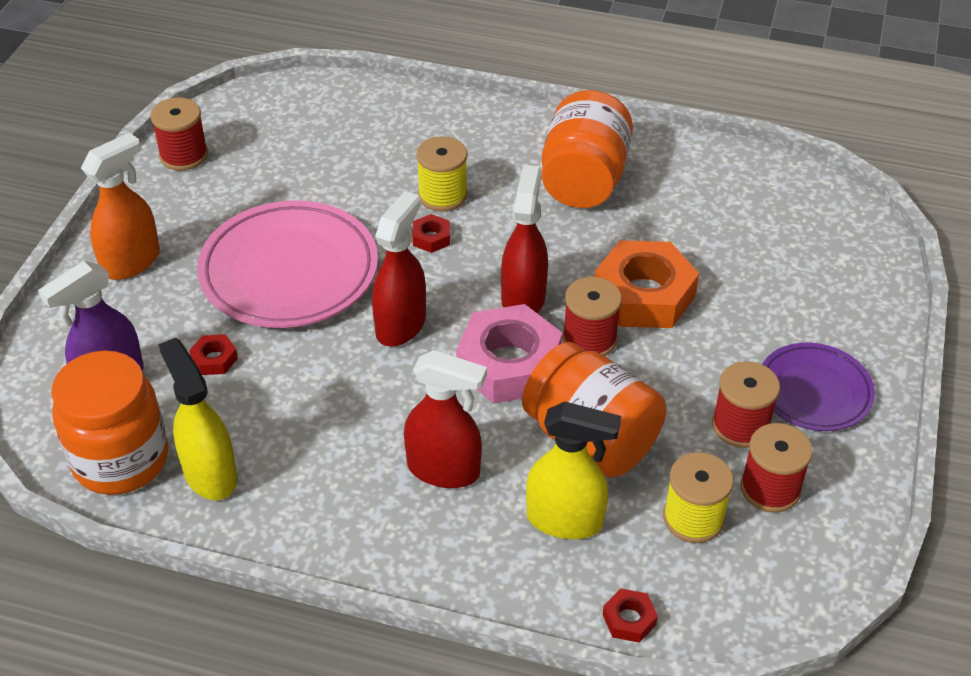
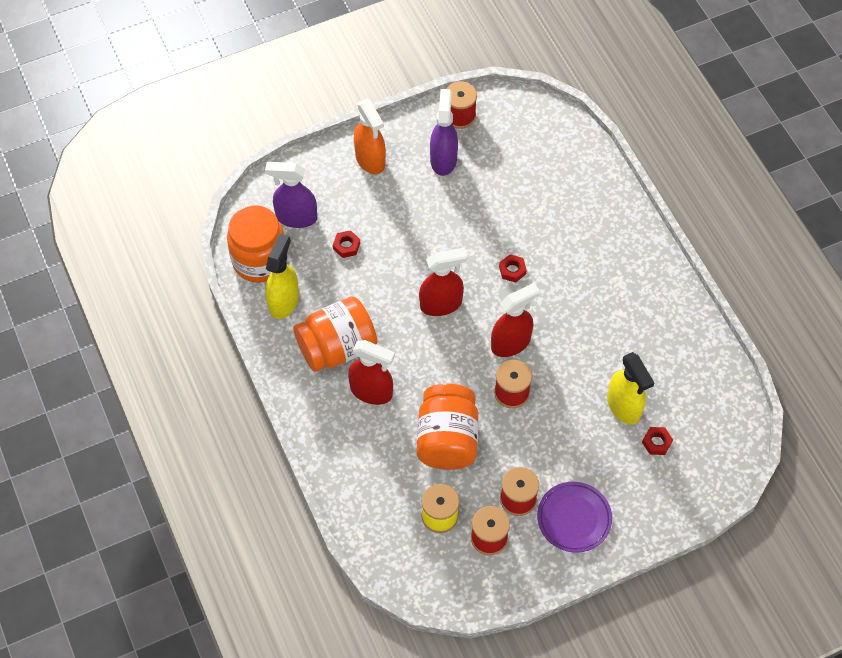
camera: 50 degrees right, 15 degrees up
orange spray bottle [81,133,160,280] -> orange spray bottle turned 60 degrees clockwise [354,99,386,174]
pink plate [197,200,378,328] -> none
red spray bottle [404,350,487,488] -> red spray bottle turned 45 degrees counterclockwise [348,340,395,405]
yellow spool [416,136,468,212] -> none
pink nut [456,304,562,404] -> none
yellow spray bottle [526,401,621,539] -> yellow spray bottle moved to [607,352,654,424]
orange jar [542,90,633,208] -> orange jar moved to [293,296,377,372]
orange nut [595,240,699,328] -> none
red nut [603,589,658,643] -> red nut moved to [642,427,673,455]
none -> purple spray bottle [430,89,458,176]

